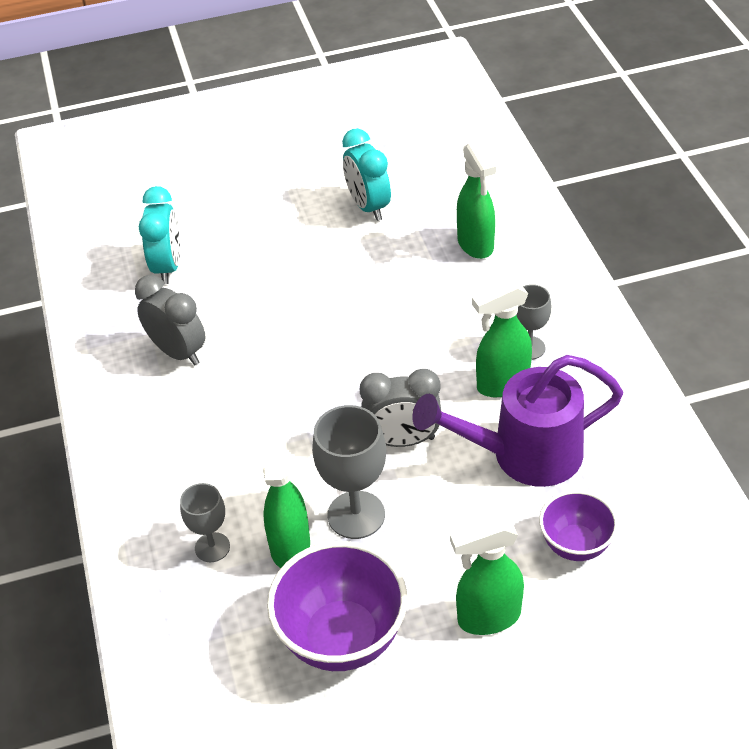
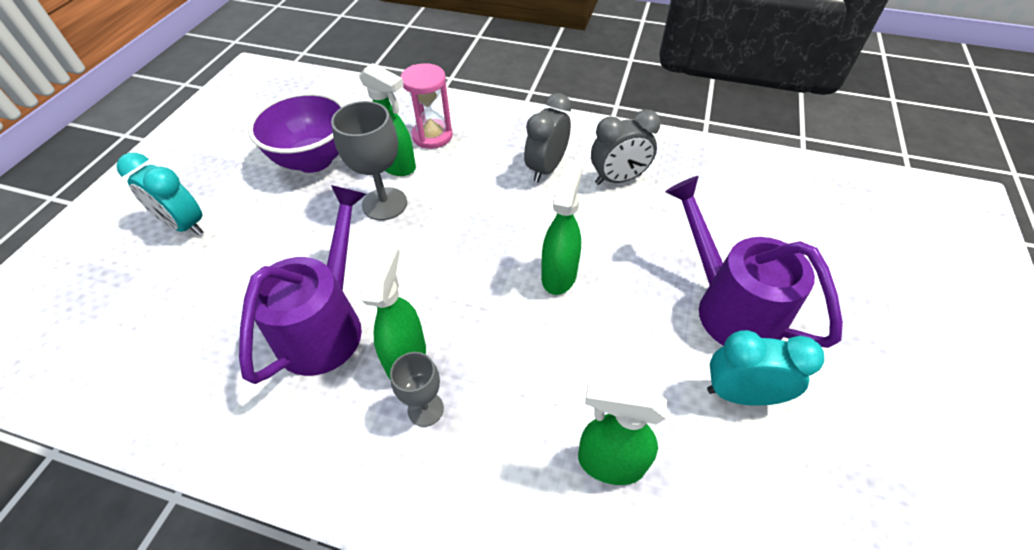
camera: 120 degrees right, 5 degrees up
turquoise clock [139,186,180,284] -> turquoise clock moved to [116,153,203,236]
grey goblet [180,483,230,562] -> pink hourglass [401,63,453,149]
grey clock [360,369,441,447] -> grey clock moved to [524,93,571,182]
green spray bottle [450,517,524,635] -> green spray bottle moved to [541,159,583,295]
purple bowl [539,490,618,561] -> none
none -> purple watering can [665,176,843,348]

